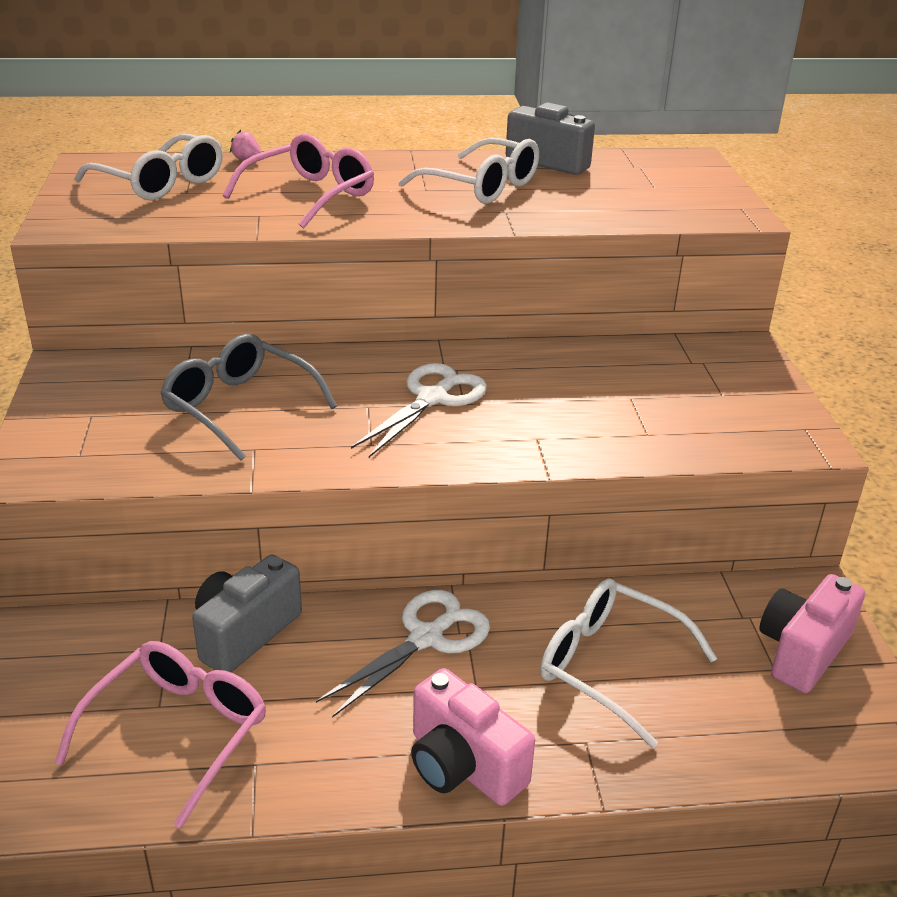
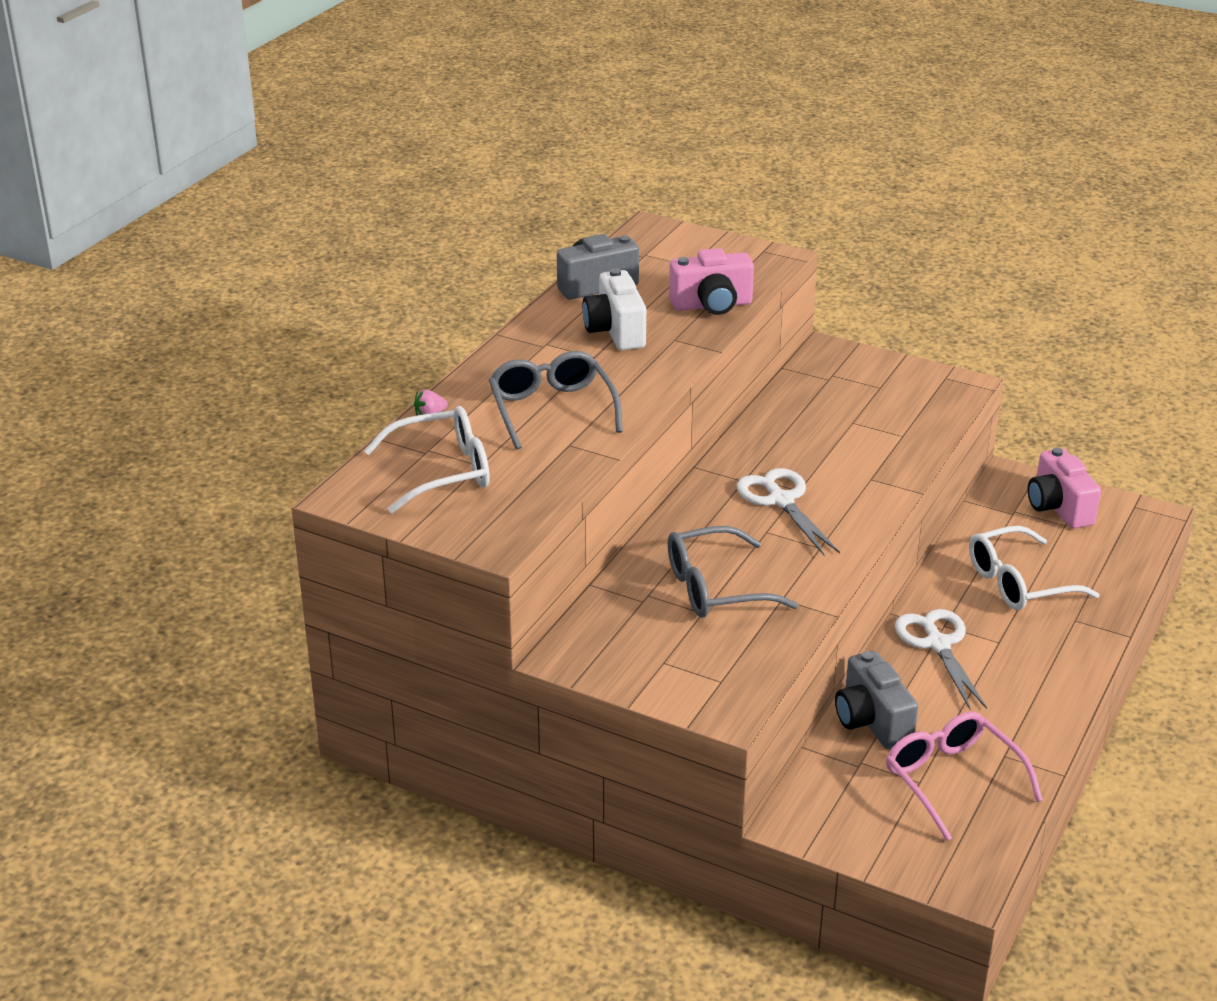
camera: 55 degrees left, 0 degrees up
pink glasses [223,134,374,228] -> grey glasses [489,351,623,450]
white glasses [399,138,539,204] -> white camera [582,268,646,350]
pink camera [411,668,535,806] -> pink camera moved to [669,248,754,315]

